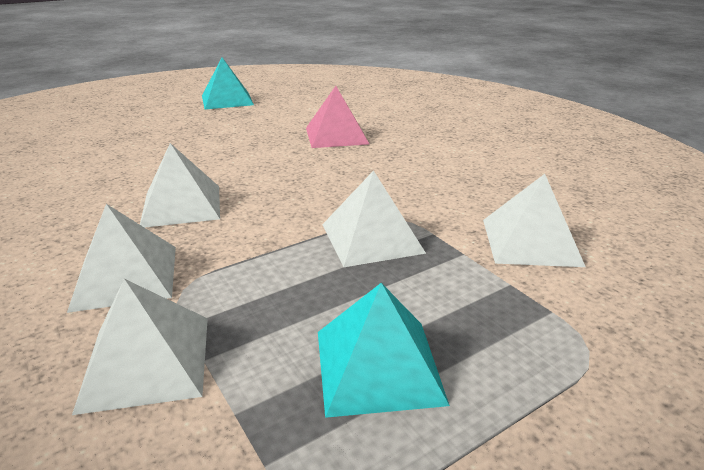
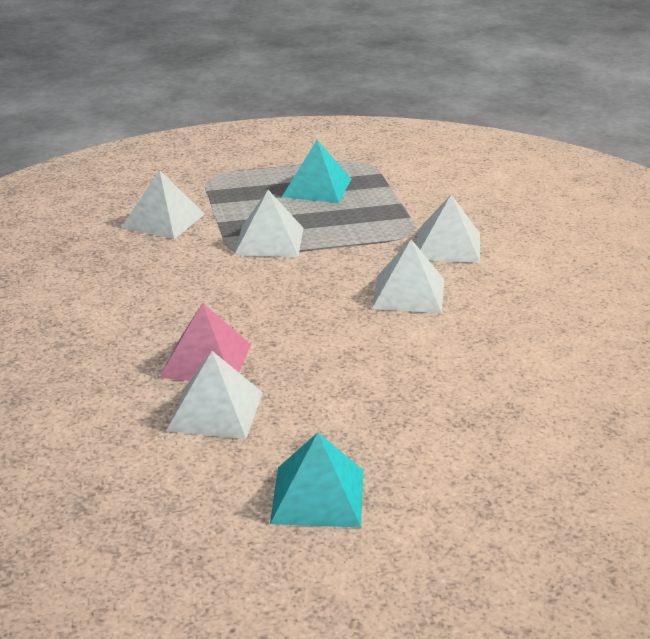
camera: 160 degrees left, 0 degrees up
white pyramid [72,279,208,415] -> white pyramid moved to [166,351,263,439]

